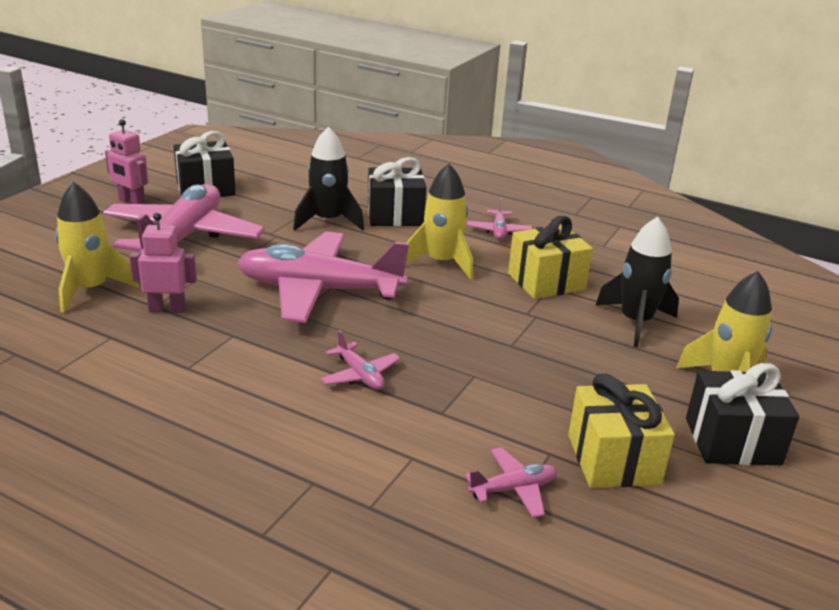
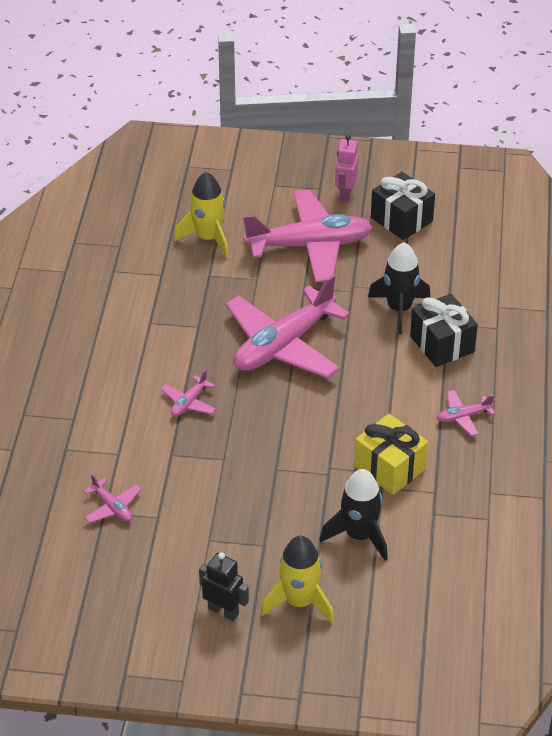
camera: 70 degrees right, 15 degrees up
pink robot [130,213,197,313] -> none
pink plane [237,231,409,323] -> pink plane turned 120 degrees counterclockwise [226,274,350,378]
yellow rocket [406,164,473,280] -> none
yellow gift [568,374,675,488] -> none
black gift [686,363,799,465] -> black robot [199,552,249,621]

